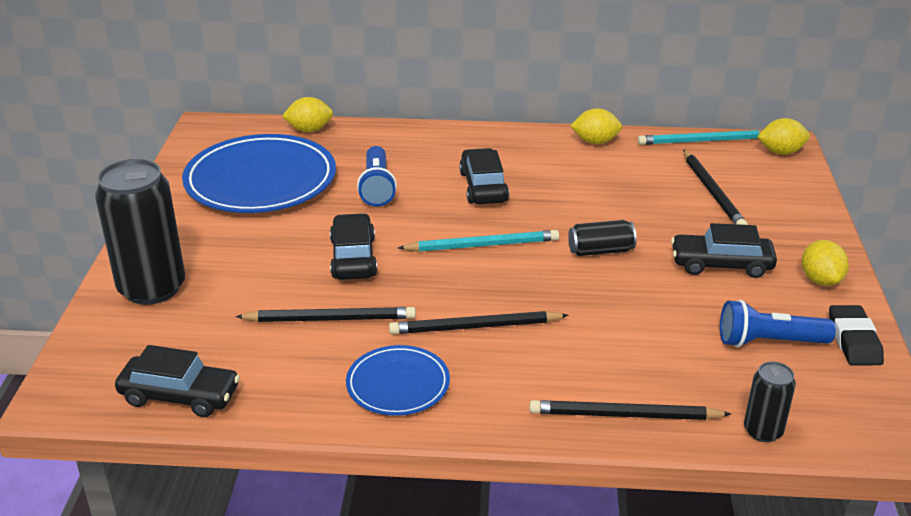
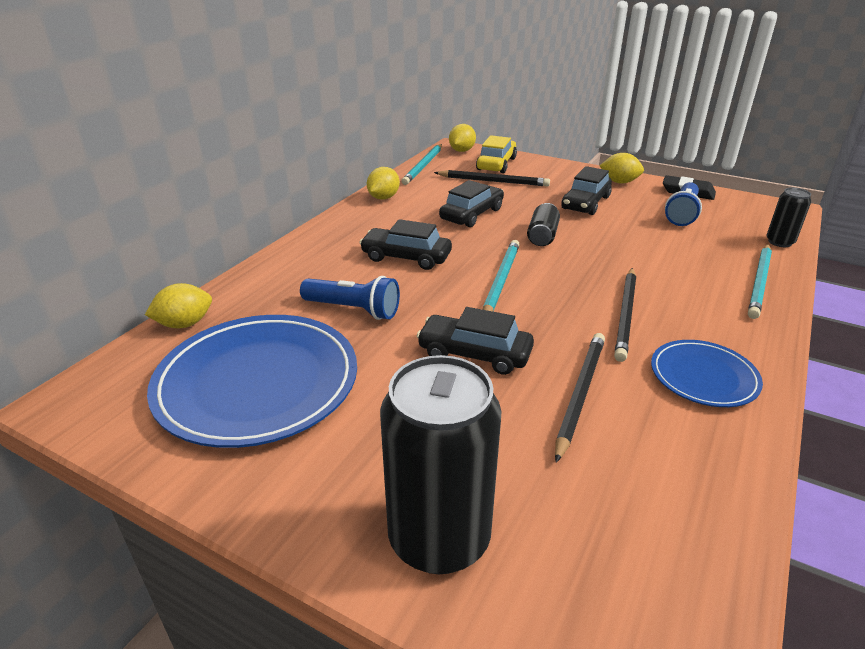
camera: 65 degrees left, 0 degrees up
black car [115,345,240,417] -> black car moved to [439,180,504,227]
yellow lemon [282,97,333,132] -> yellow lemon turned 45 degrees clockwise [145,283,212,328]
black pencil [529,400,731,420] -> turquoise pencil [748,244,772,319]
none -> yellow car [476,135,517,173]

